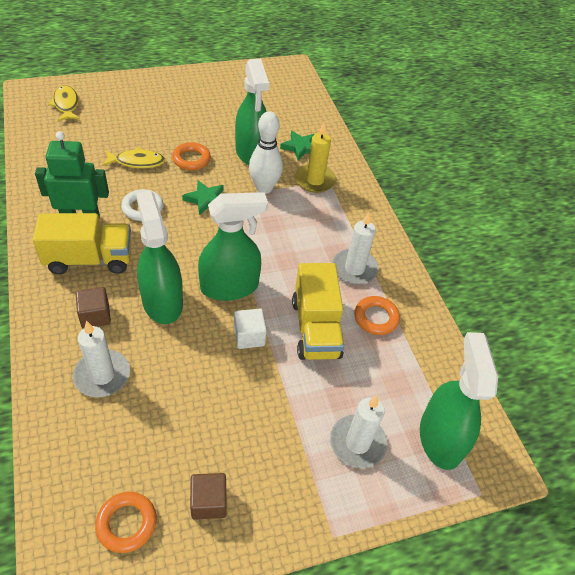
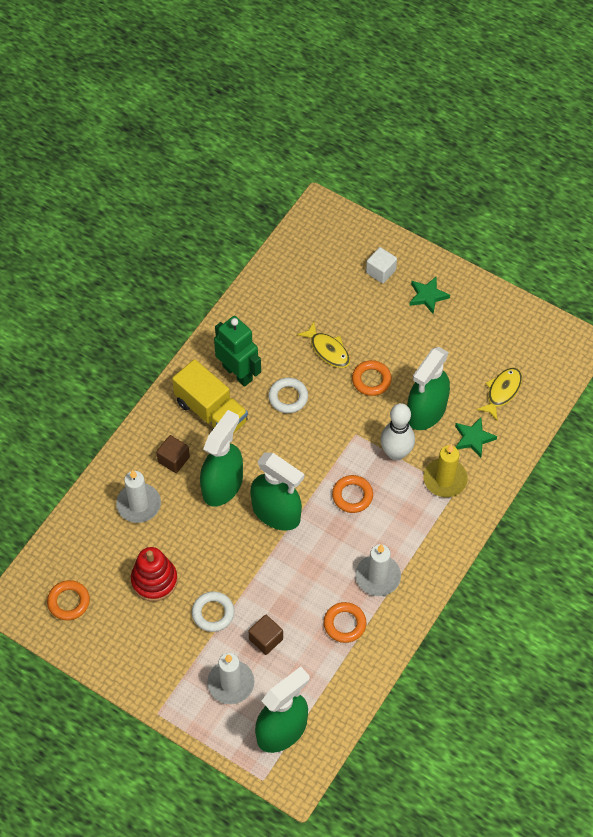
camera: 55 degrees right, 10 degrees up
yellow fish [48,85,80,122] -> yellow fish moved to [477,368,522,420]
green star [182,180,223,215] -> green star moved to [409,276,450,314]
brown cube [190,473,227,520] -> brown cube moved to [248,615,283,655]
white cube [234,309,267,349] -> white cube moved to [366,247,397,284]
yellow truck [292,263,344,360] -> none
none -> red stacking toy [131,547,178,602]
none -> white ring [192,591,234,632]
none -> orange ring [332,475,373,513]

